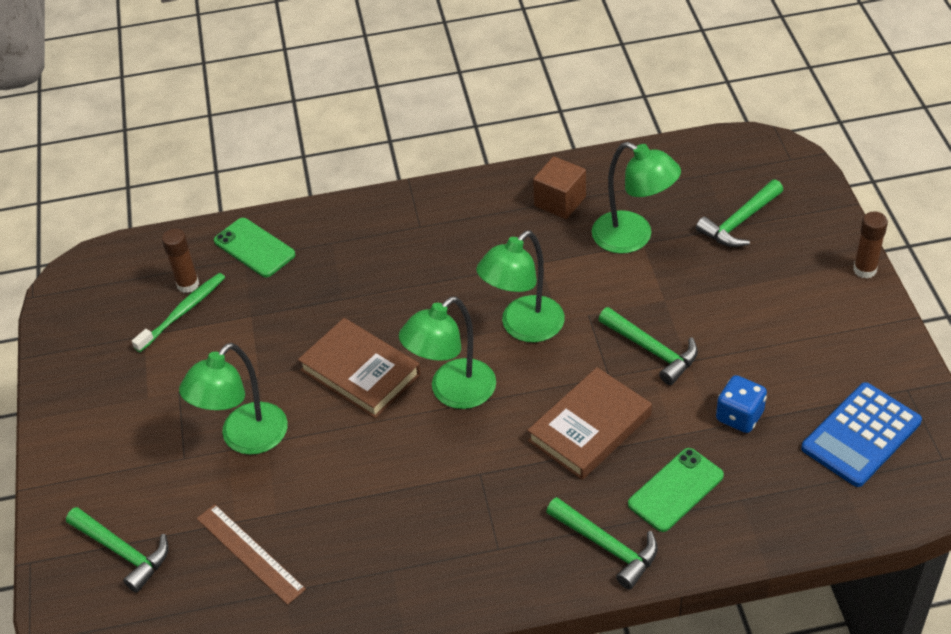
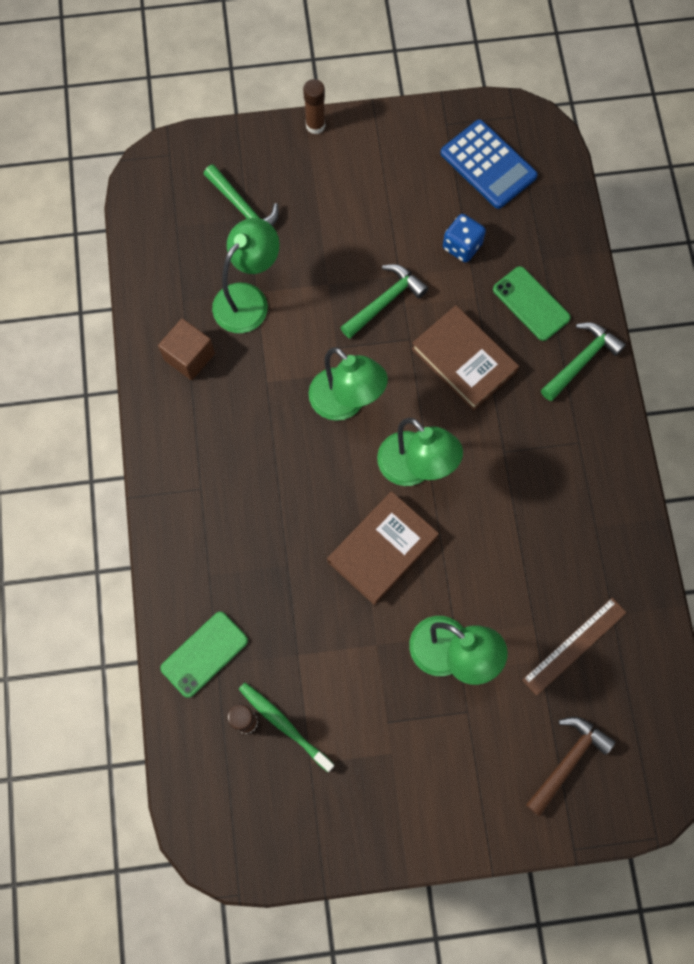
camera: 90 degrees left, 25 degrees up
green hammer [66,507,169,593] -> brown hammer [526,717,615,817]

